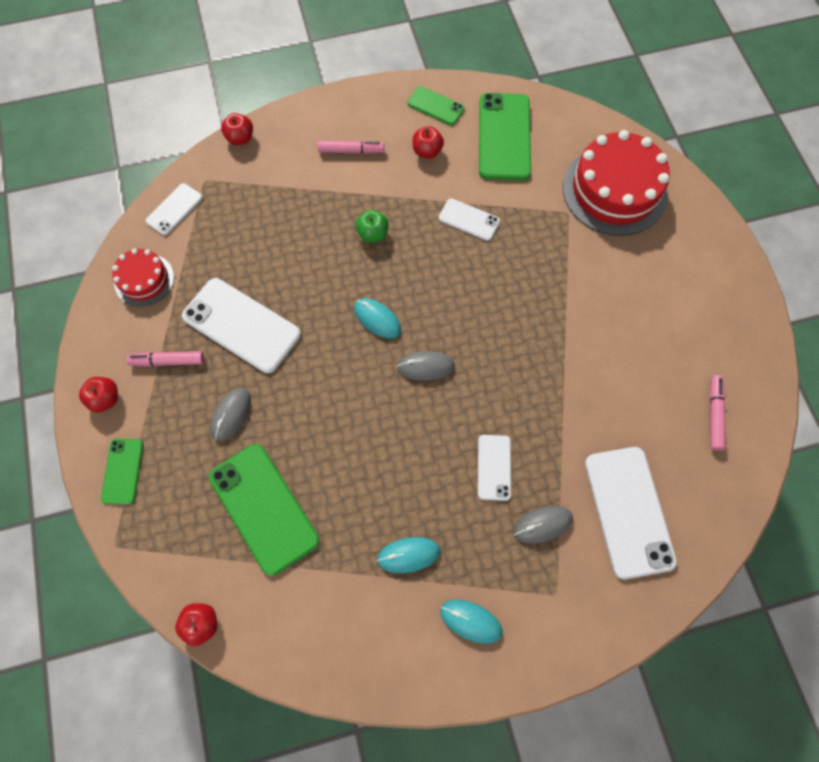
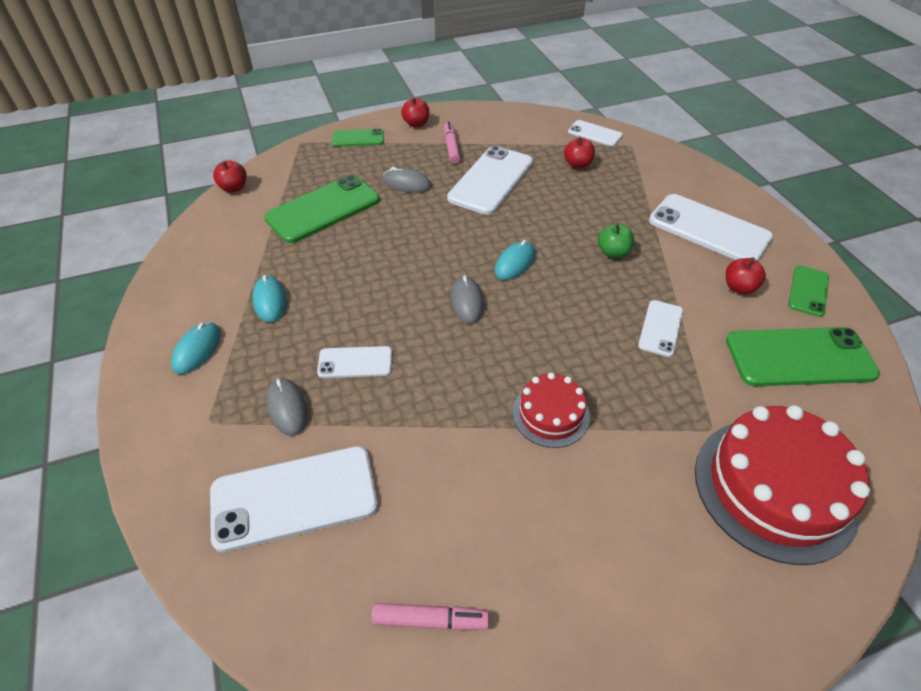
camera: 85 degrees right, 20 degrees down
red cake [112,248,174,307] -> red cake moved to [513,372,590,448]
red apple [221,113,253,145] -> red apple moved to [564,137,595,169]
pink marker [318,140,384,154] -> white phone [649,194,773,261]

